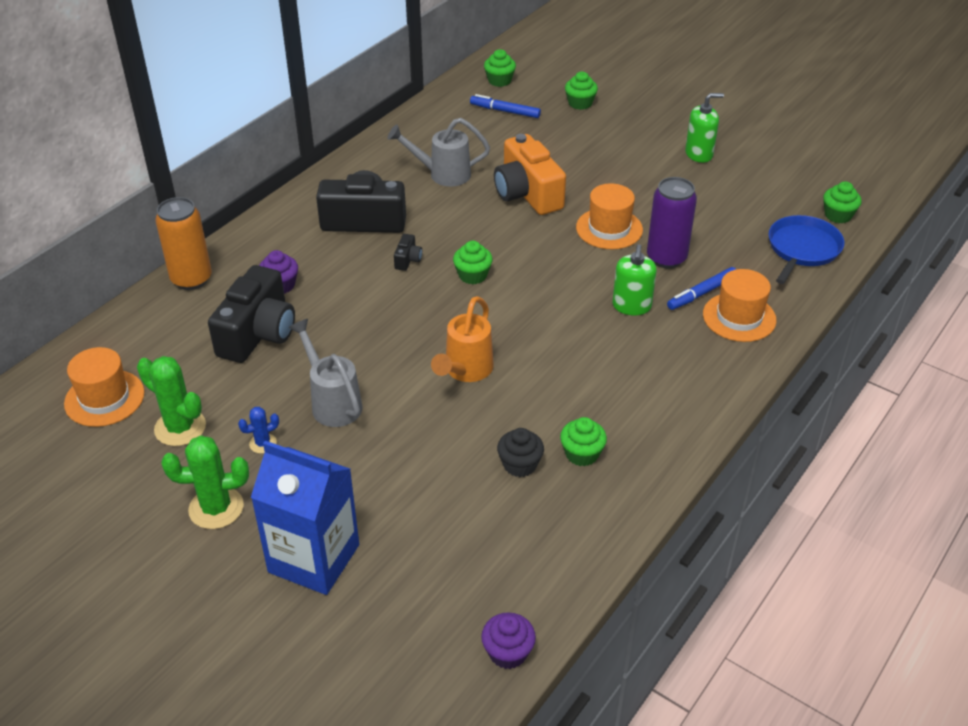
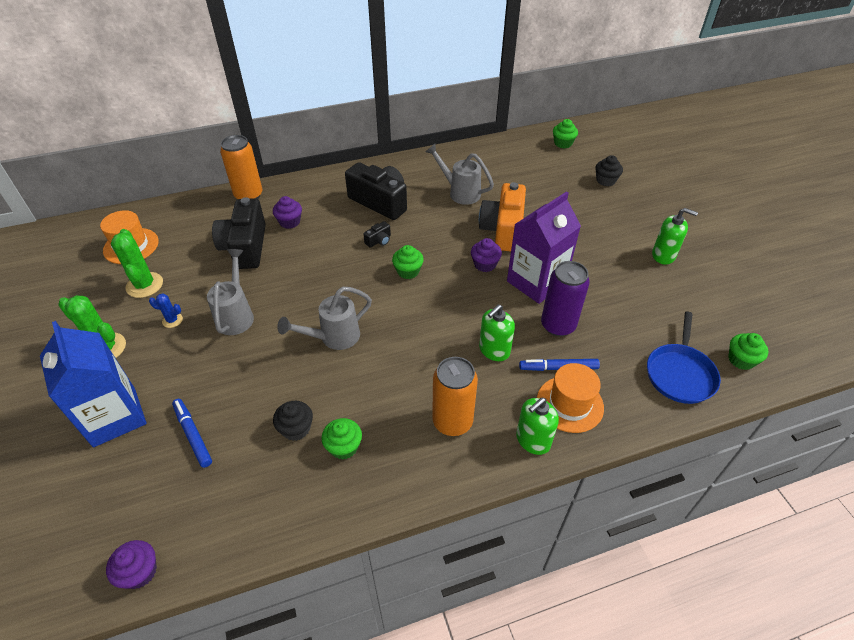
camera: 35 degrees right, 5 degrees up
black camera [208,265,295,363] -> black camera turned 120 degrees clockwise [212,197,266,269]
orange watering can [431,296,494,382] -> grey watering can [277,287,372,350]
blue marker [470,94,541,118] -> blue marker moved to [172,399,212,468]
green cupcake [565,72,598,110] -> black cupcake [596,155,623,186]
orange hat [576,183,643,249] -> purple carton [507,191,581,304]
blue pan [769,215,844,284] -> blue pan turned 135 degrees clockwise [647,312,721,404]
none -> orange can [432,357,478,436]
none -> purple cupcake [471,238,502,272]
none -> green soap dispenser [516,398,559,455]

